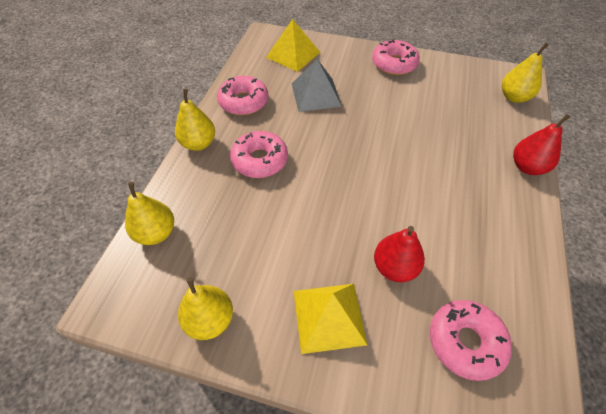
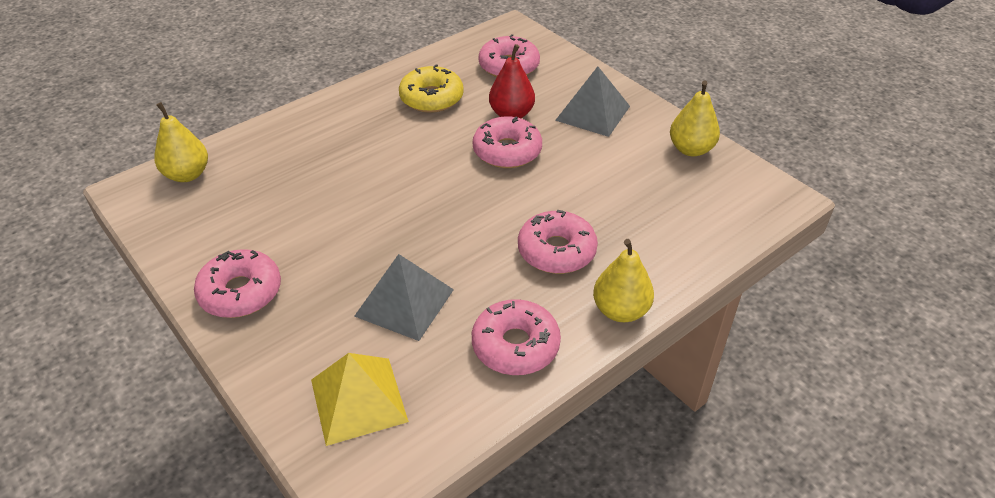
camera: 145 degrees left, 10 degrees down
yellow pear [125,182,174,245] -> none
yellow pyramid [294,284,367,354] -> grey pyramid [555,66,630,137]
red pear [513,114,570,175] -> none
none -> yellow donut [399,64,464,113]
none -> pink donut [473,116,542,168]

